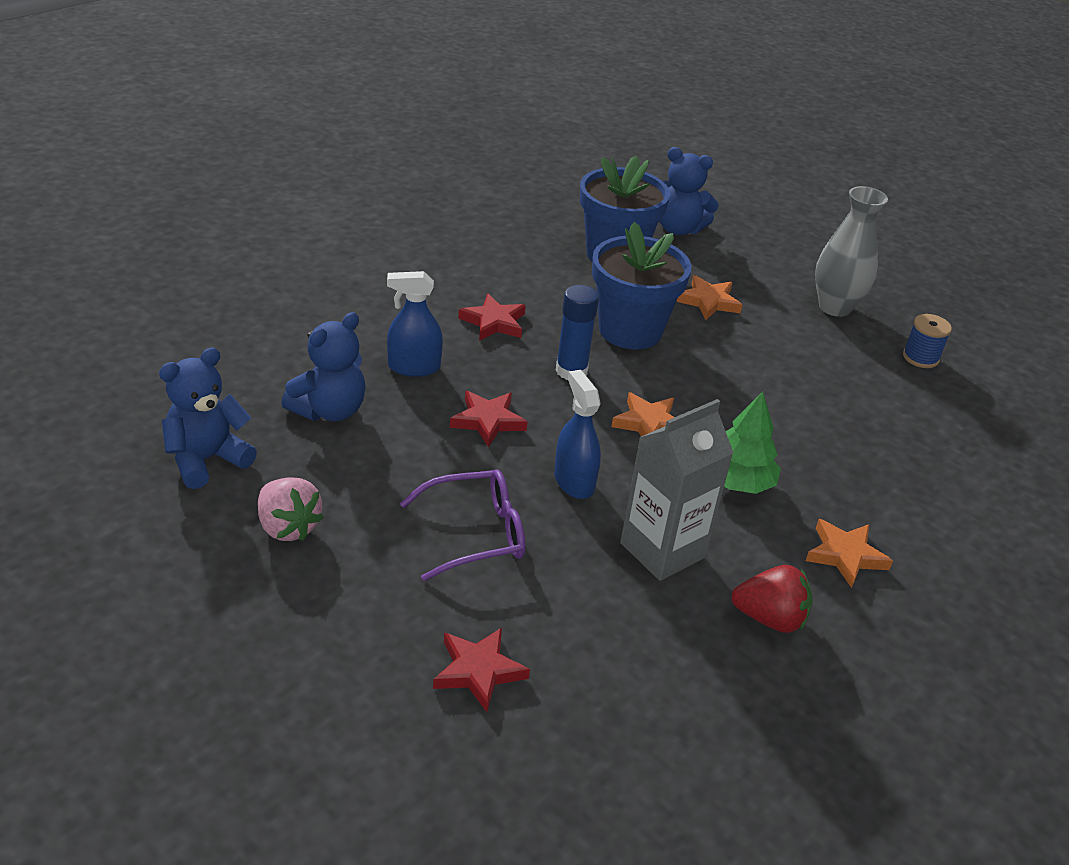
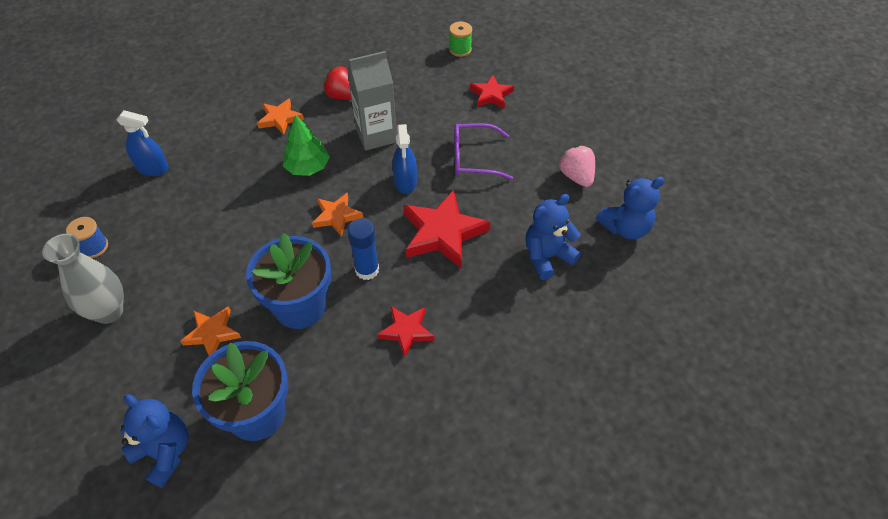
camera: 160 degrees left, 15 degrees up
blue spray bottle [387,271,443,377] -> blue spray bottle moved to [116,110,169,176]
red star [450,391,528,447] -> red star [403,190,490,268], size x1.74
none -> green spool [449,22,472,57]

